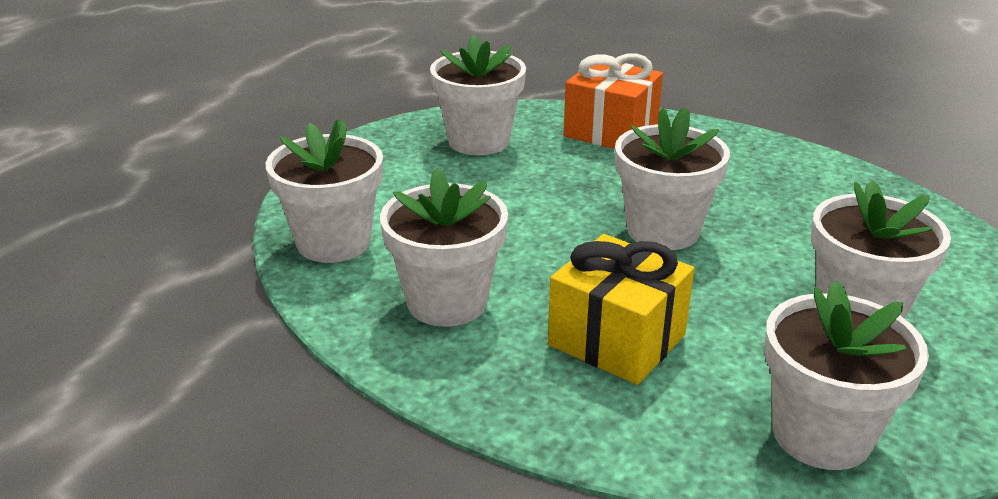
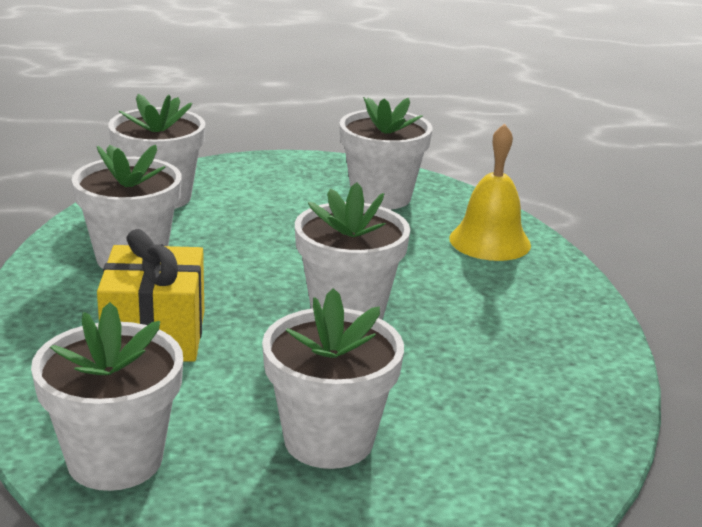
camera: 50 degrees right, 5 degrees down
orange gift [564,53,663,149] -> yellow bell [449,123,531,261]

